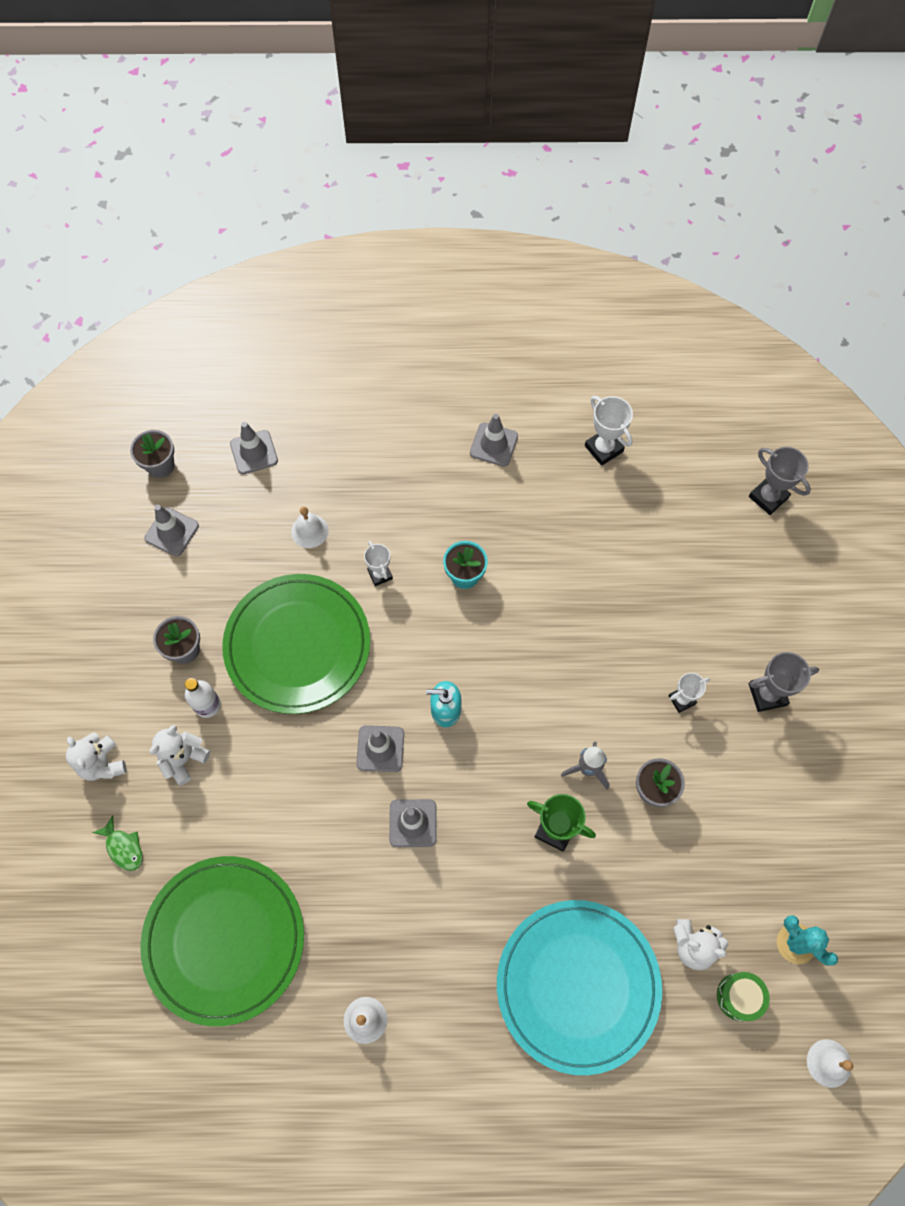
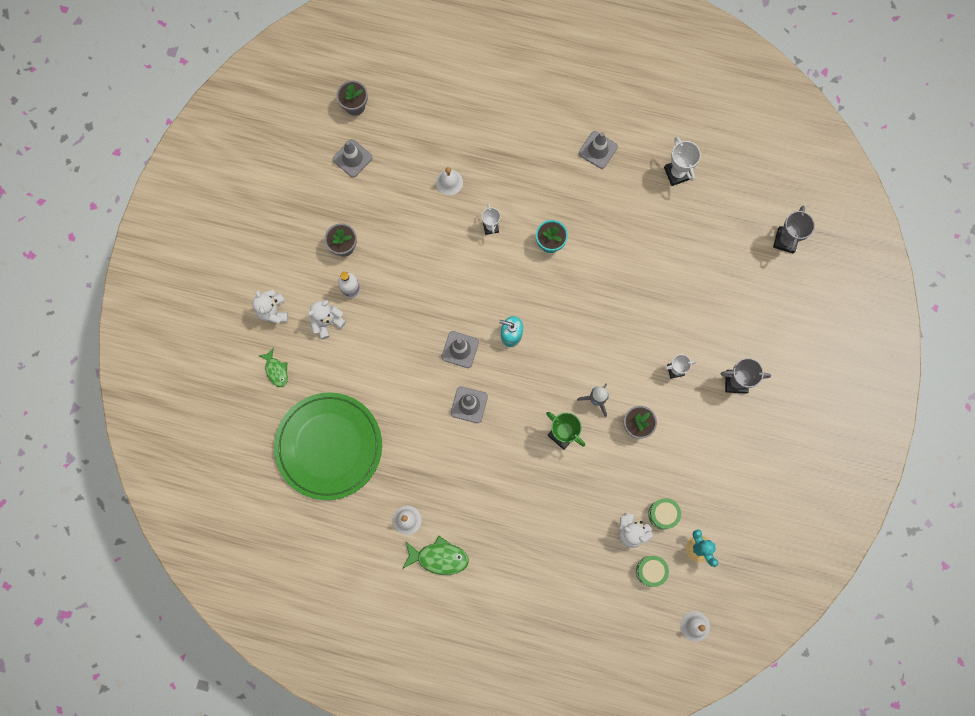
camera: 15 degrees right, 10 degrees up
green plate [222,574,370,714] -> none
grey traffic cone [230,422,278,474] -> none
turquoise plate [497,900,662,1075] -> none
grey trophy [749,447,811,515] -> grey trophy turned 45 degrees clockwise [773,205,815,254]
none -> green fish [403,536,469,575]
none -> green drum [648,498,681,530]

